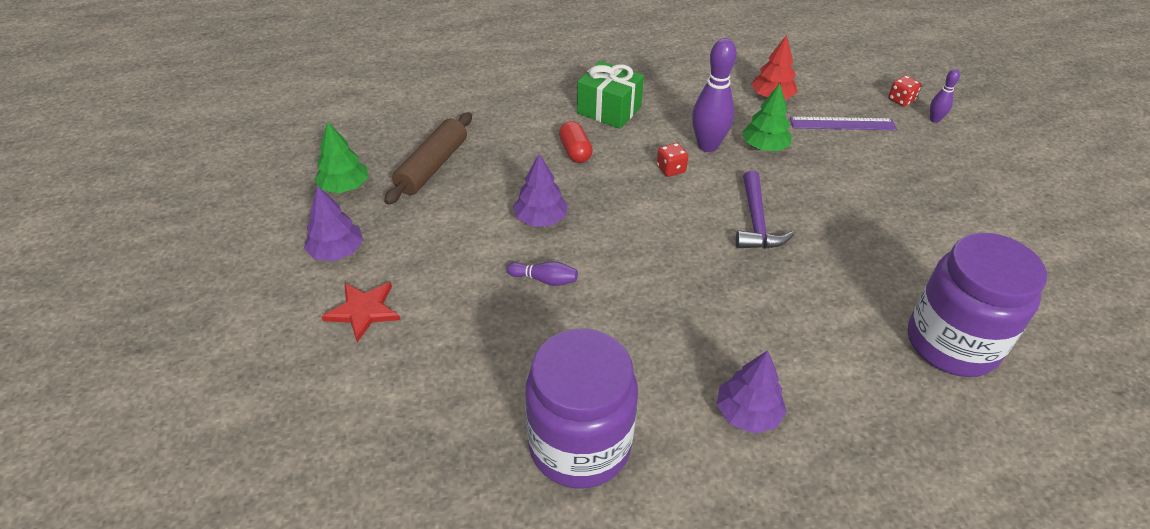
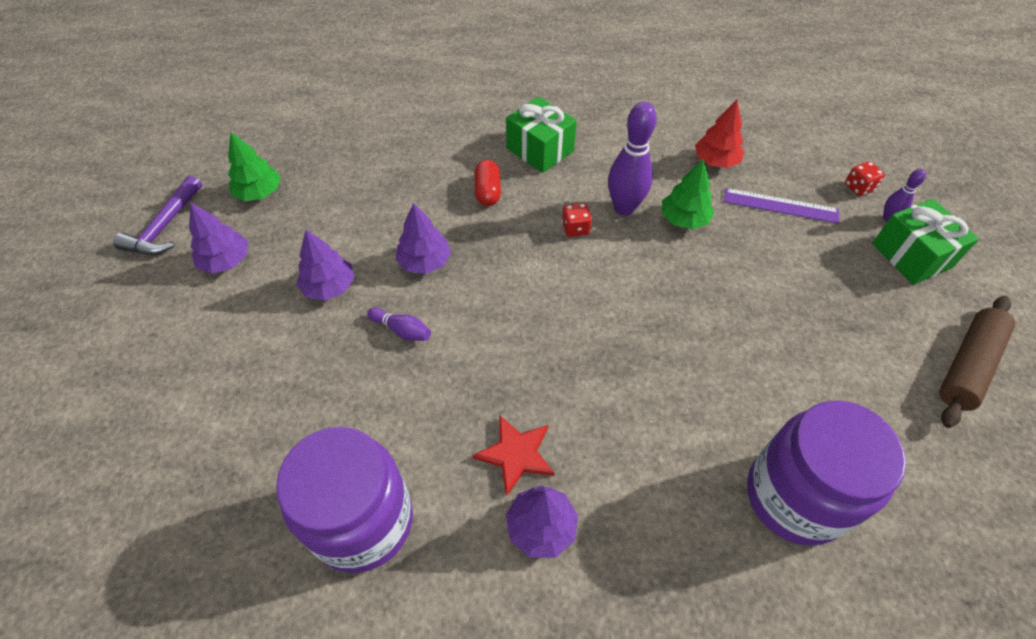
camera: 15 degrees right, 10 degrees up
red star [321,282,400,342] -> red star moved to [472,416,555,496]
brown rolling pin [384,112,472,205] -> brown rolling pin moved to [939,296,1015,428]
purple hammer [736,171,794,249] -> purple hammer moved to [113,175,202,255]
none -> purple tree [296,230,354,301]
none -> green gift [872,199,979,285]

